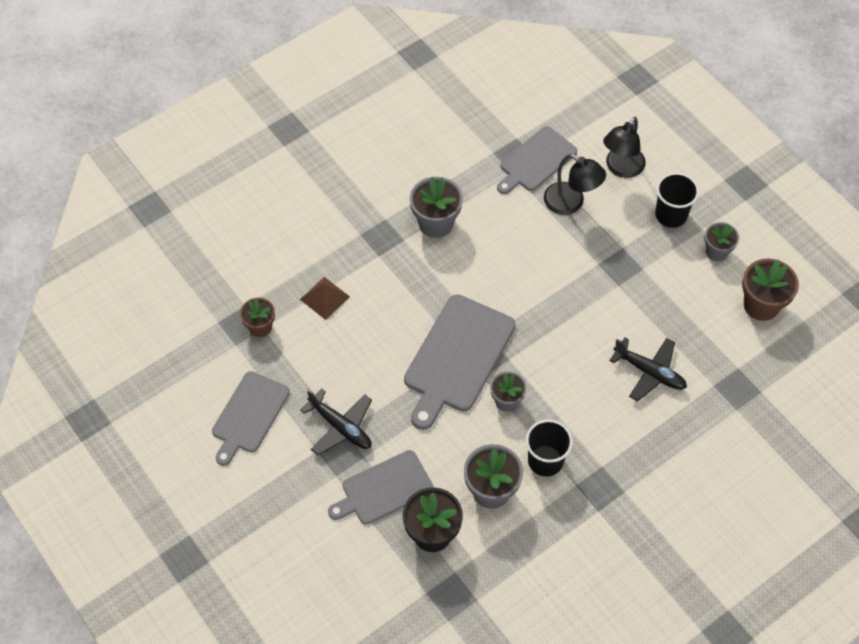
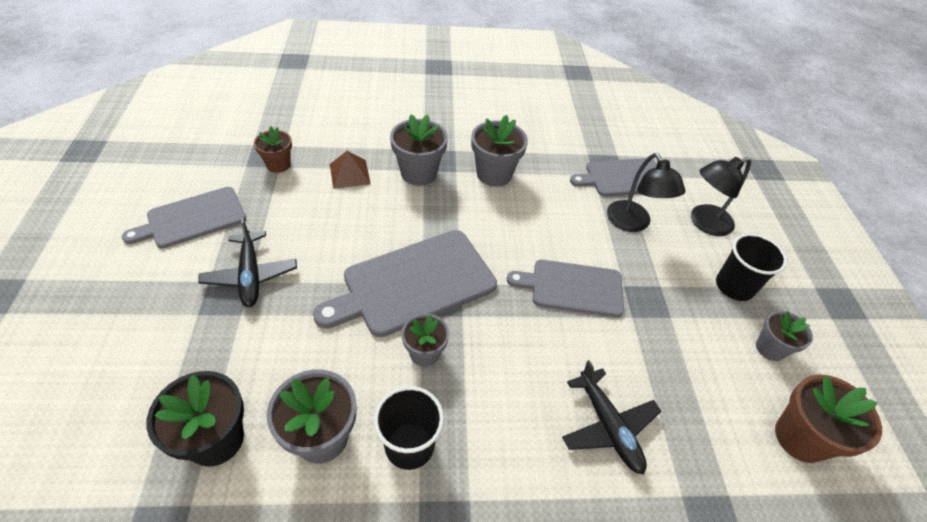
camera: 30 degrees right, 10 degrees down
grey cutting board [328,450,434,525] -> grey cutting board moved to [507,260,624,317]
none -> grey flower pot [390,114,448,186]

